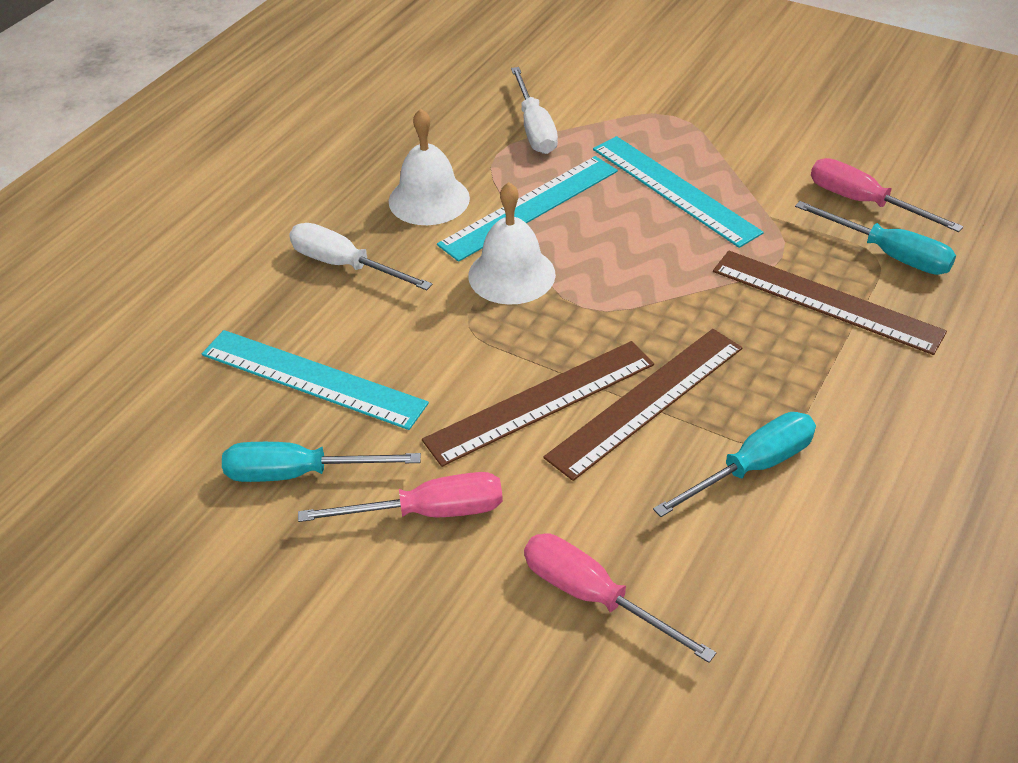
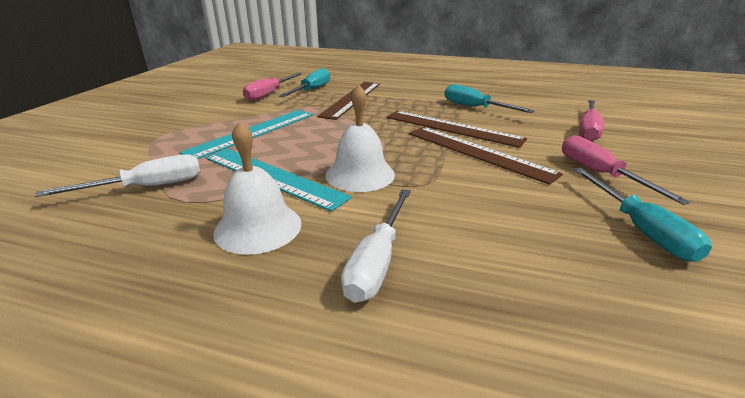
camera: 105 degrees left, 15 degrees down
turquoise ruler [202,330,429,430] -> none

